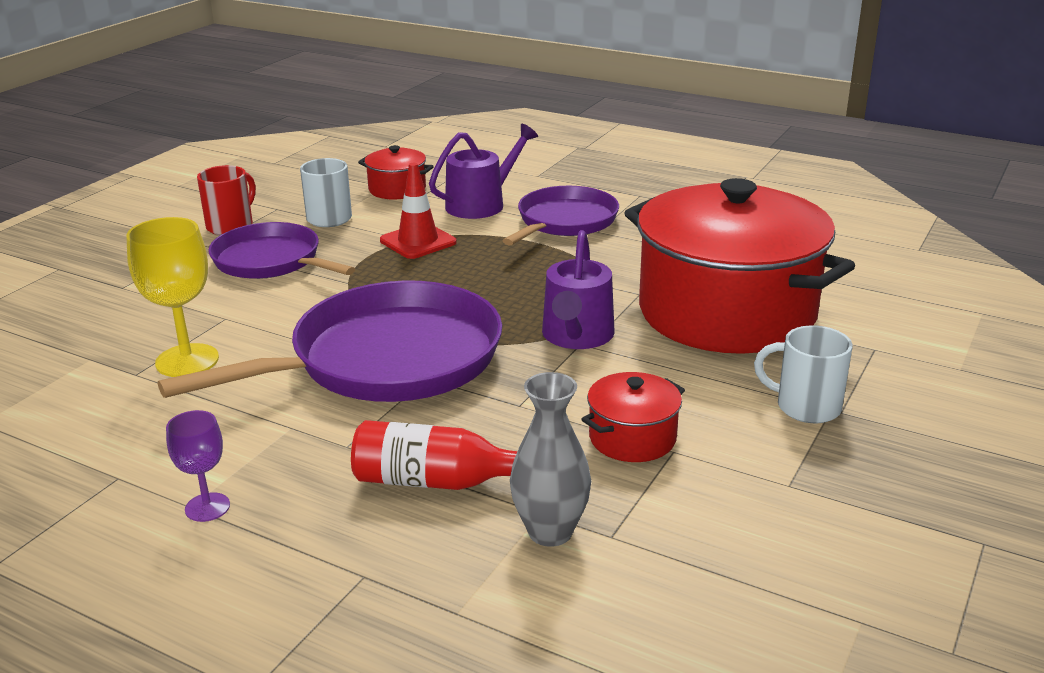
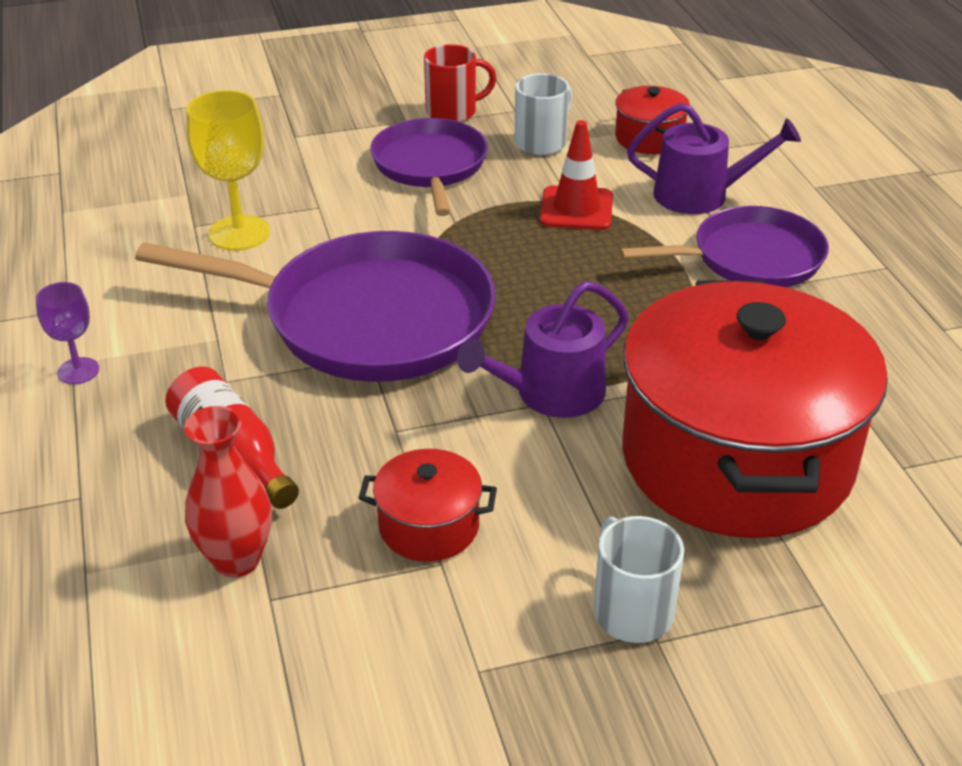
camera: 45 degrees right, 10 degrees up
grey vase [510,372,591,547] -> red vase [184,406,272,577]

